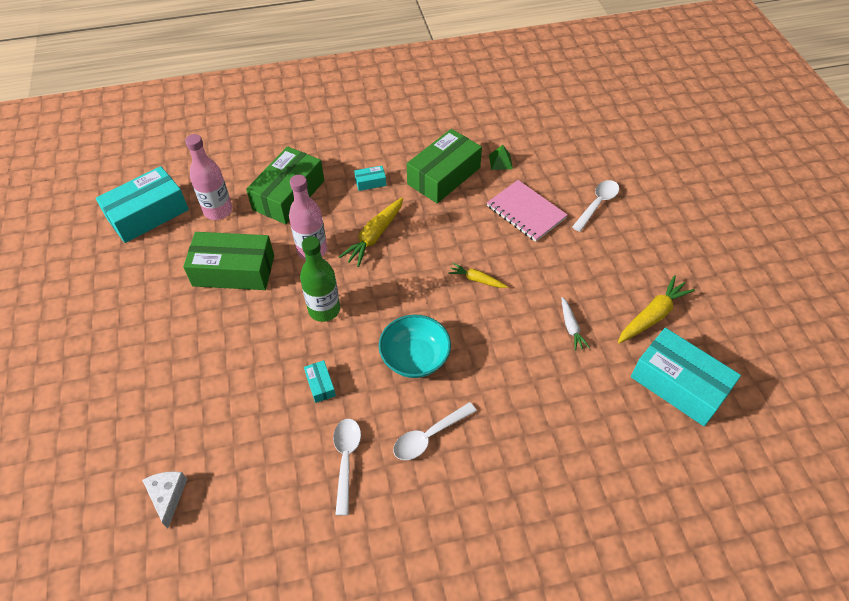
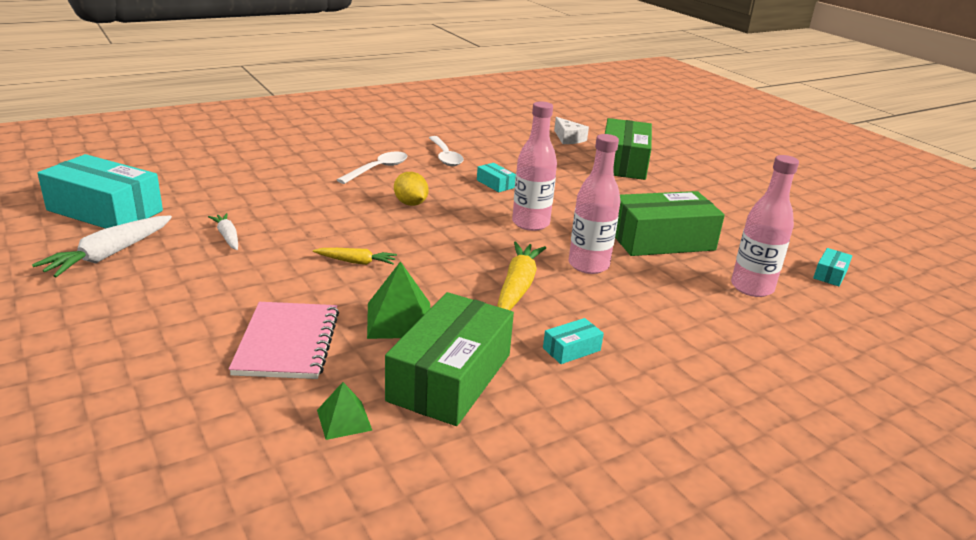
camera: 160 degrees right, 25 degrees down
turquoise box [96,166,189,243] -> turquoise box [813,248,852,286], size x0.42
green box [246,146,324,224] -> green box moved to [605,118,652,180]
green bottle [300,236,340,322] -> pink bottle [512,101,557,231]
turquoise bowl [379,315,451,378] -> yellow lemon [394,172,429,206]
pink notebook [487,180,567,242] -> pink notebook turned 60 degrees clockwise [229,302,339,379]
white spoon [572,180,619,232] -> none
yellow carrot [618,275,695,343] -> white carrot [32,215,172,277]
none -> green pyramid [367,261,430,339]

